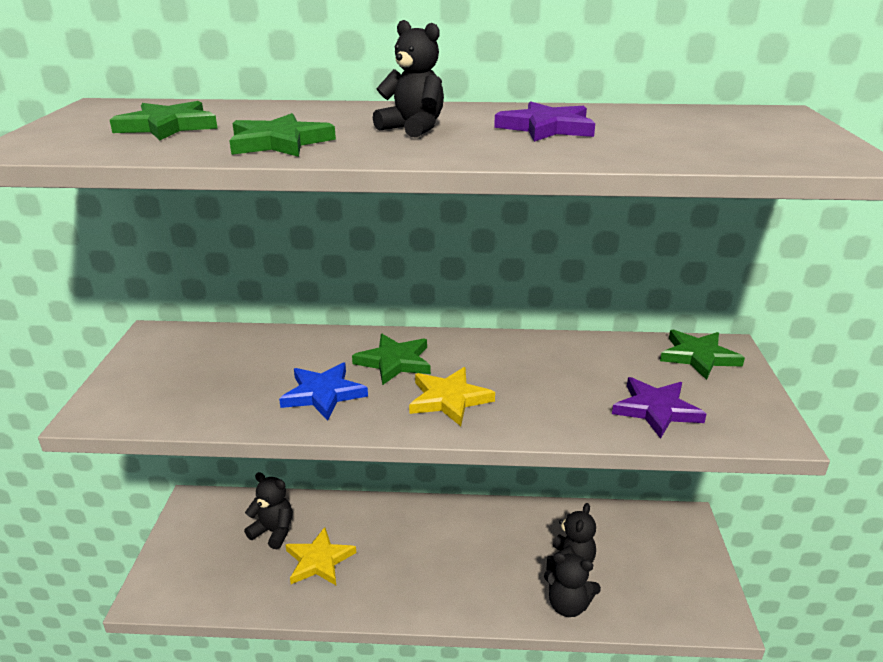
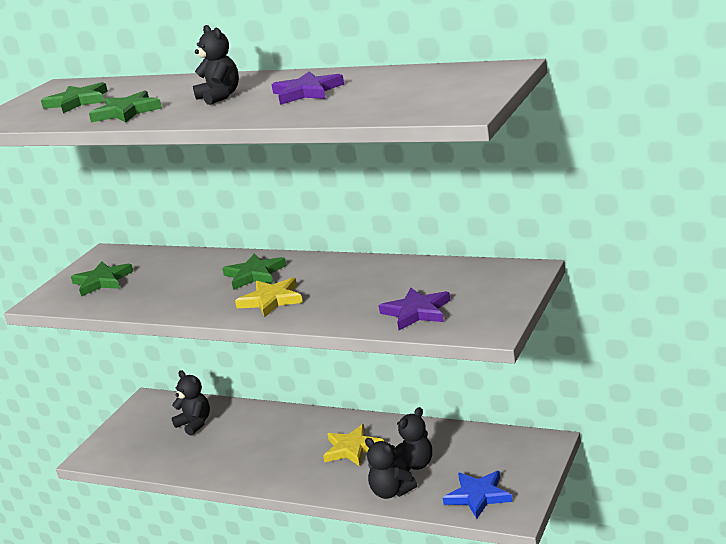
camera: 25 degrees right, 5 degrees down
blue star [279,362,368,421] -> blue star moved to [443,471,512,519]
yellow star [285,527,356,585] -> yellow star moved to [323,424,384,466]
green star [660,329,745,380] -> green star moved to [71,261,133,297]

